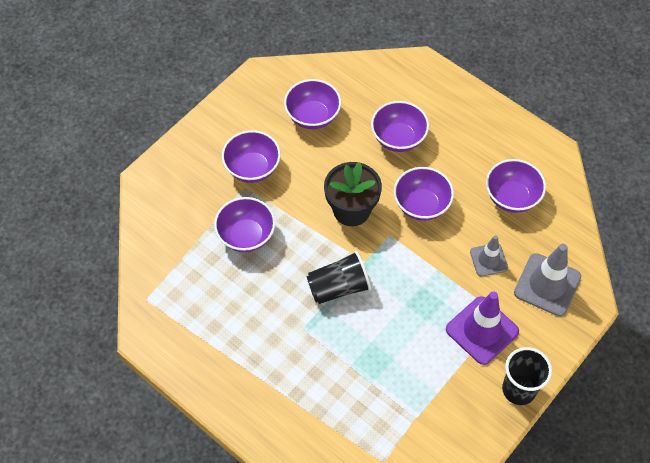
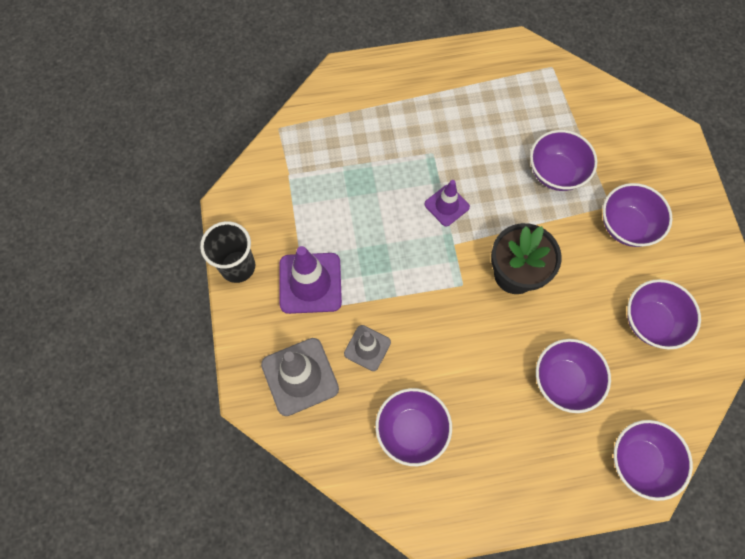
camera: 130 degrees right, 10 degrees up
black cup [307,251,371,304] -> purple traffic cone [424,180,470,226]
purple bowl [394,167,454,221] -> purple bowl moved to [614,420,693,501]

